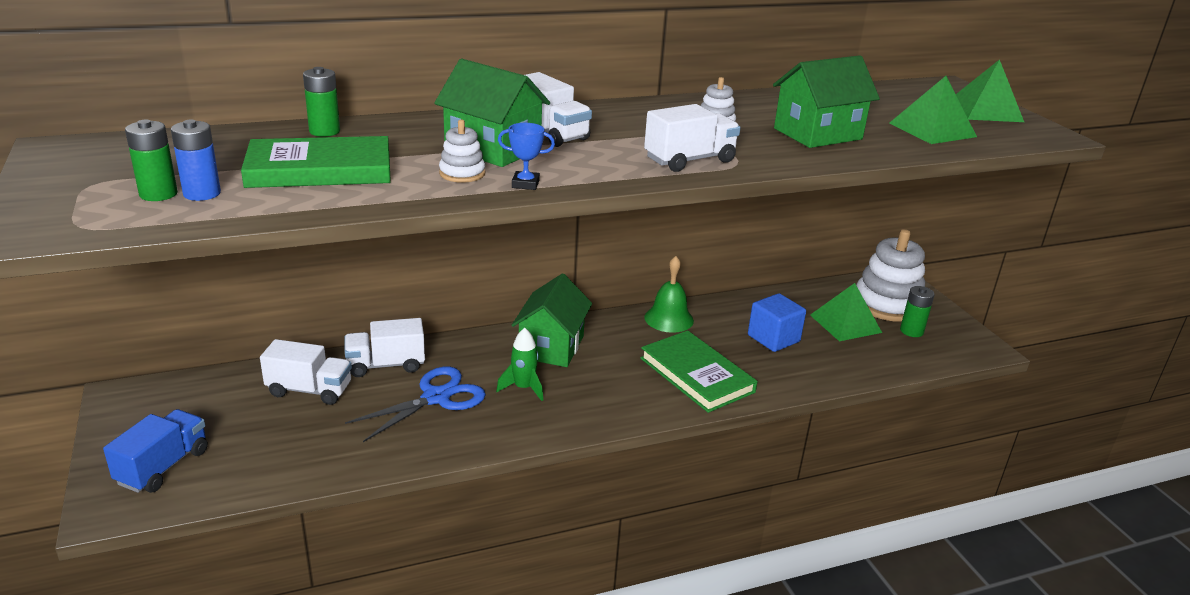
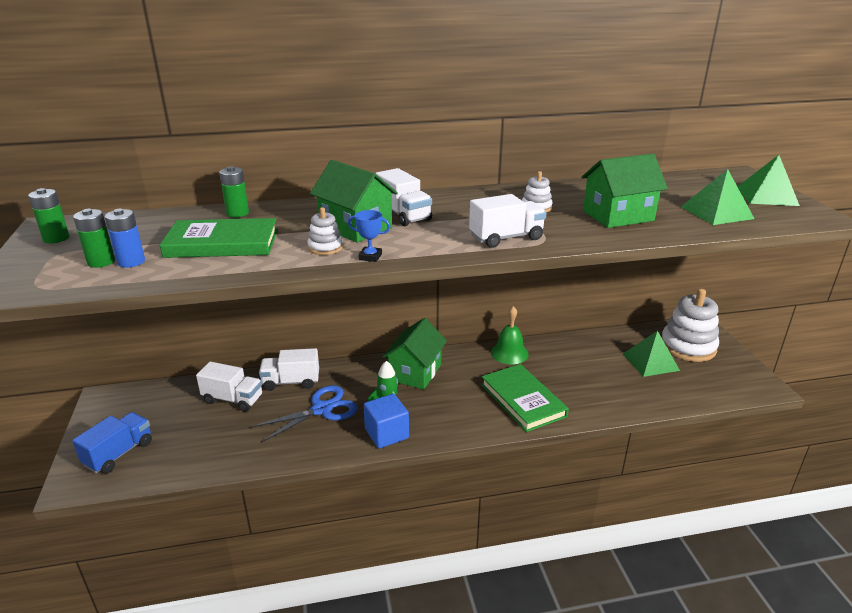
camera: 10 degrees right, 0 degrees up
blue cube [748,293,806,352] -> blue cube moved to [363,394,409,448]
green battery [900,286,935,337] -> green battery moved to [28,188,70,243]

